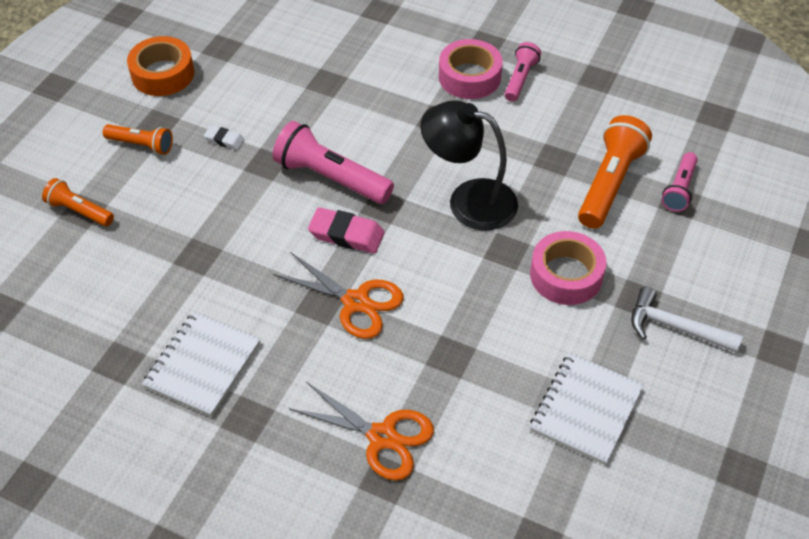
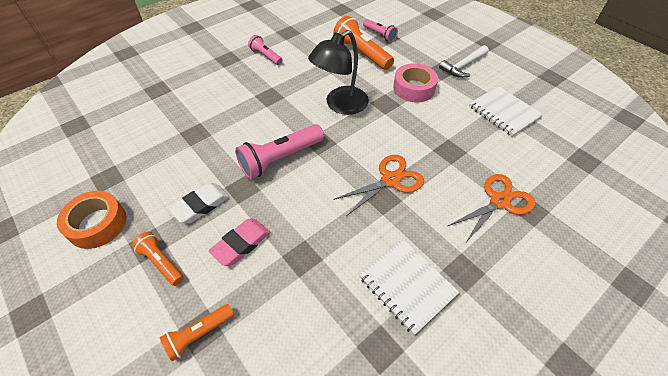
camera: 65 degrees left, 0 degrees up
orange flashlight [103,124,173,155] -> orange flashlight turned 90 degrees counterclockwise [131,232,184,286]
white eraser [204,125,245,150] -> white eraser [169,183,229,223], size x1.77
pink eraser [308,207,385,253] -> pink eraser moved to [209,219,270,266]
pink tape [439,39,503,99] -> none

